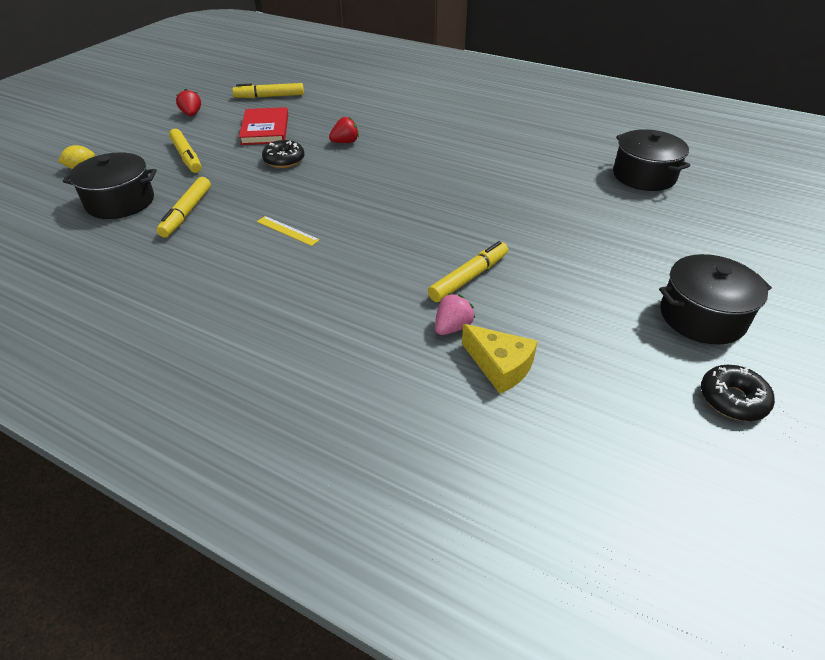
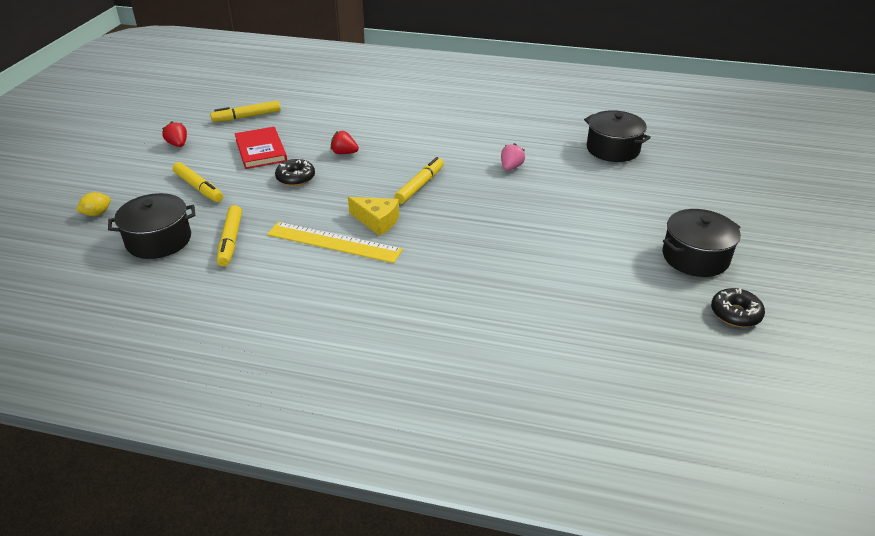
camera: 15 degrees left, 5 degrees down
yellow ruler [257,216,320,246] -> yellow ruler [267,222,403,263], size x2.06
red strawberry [329,117,359,143] -> red strawberry turned 120 degrees counterclockwise [330,131,359,154]
yellow marker [428,241,508,302] -> yellow marker moved to [394,157,444,204]
pink strawberry [435,293,475,335] -> pink strawberry moved to [501,143,525,171]
yellow cheese [462,324,538,394] -> yellow cheese moved to [348,197,399,236]

